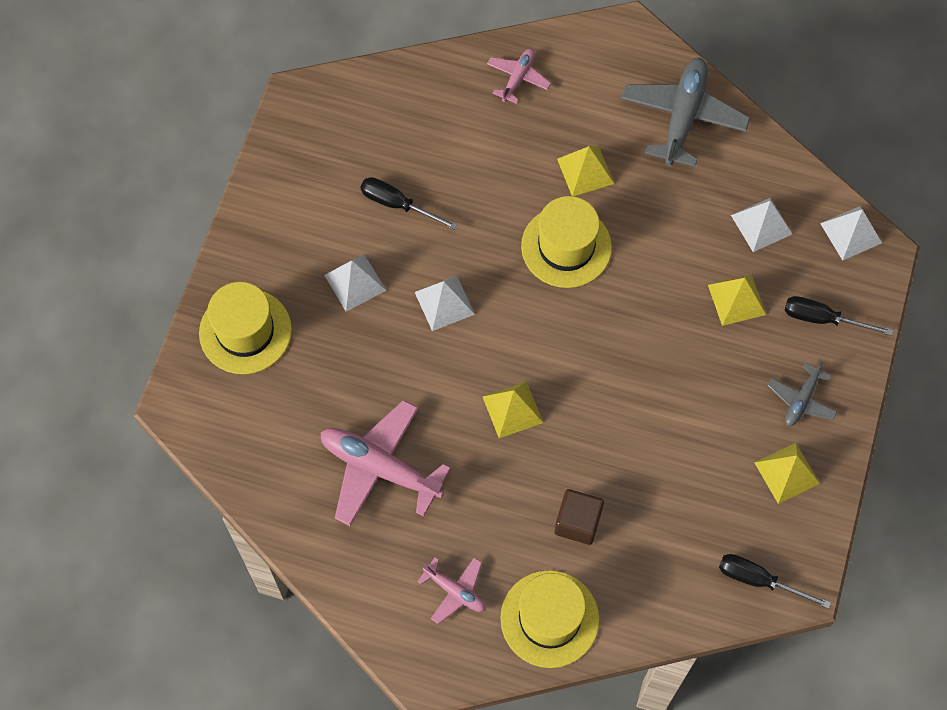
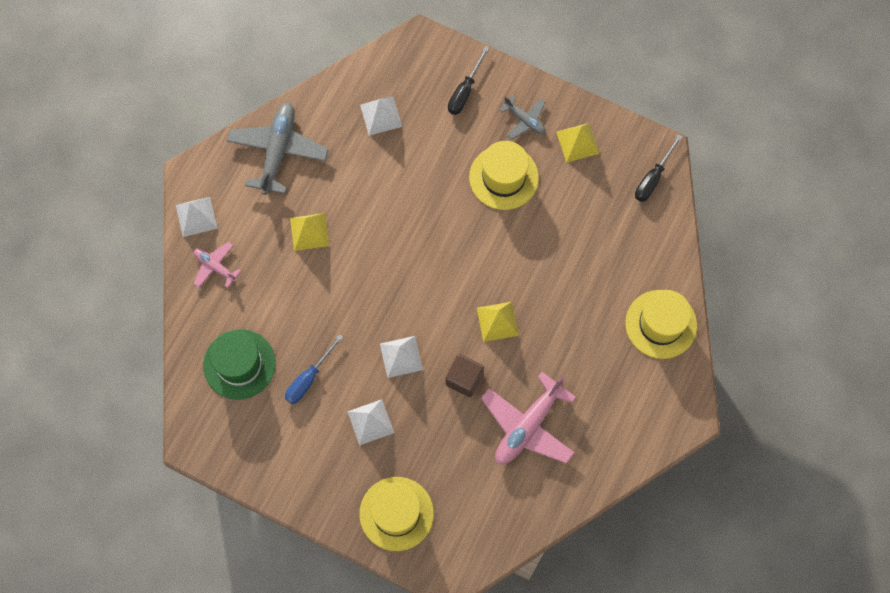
camera: 80 degrees left, 5 degrees up
black screwdriver [361,177,457,230] -> blue screwdriver [285,334,343,404]
pink plane [417,557,486,624] -> none
yellow hat [521,196,612,288] -> yellow hat moved to [469,141,539,210]
brown cube [555,489,604,545] -> brown cube moved to [445,354,484,397]
grey plane [621,58,750,167] -> grey plane turned 75 degrees clockwise [227,102,329,195]
yellow pyramid [708,274,766,326] -> none
white pyramid [820,206,882,261] -> white pyramid moved to [176,197,218,237]
none -> green hat [203,329,276,400]

